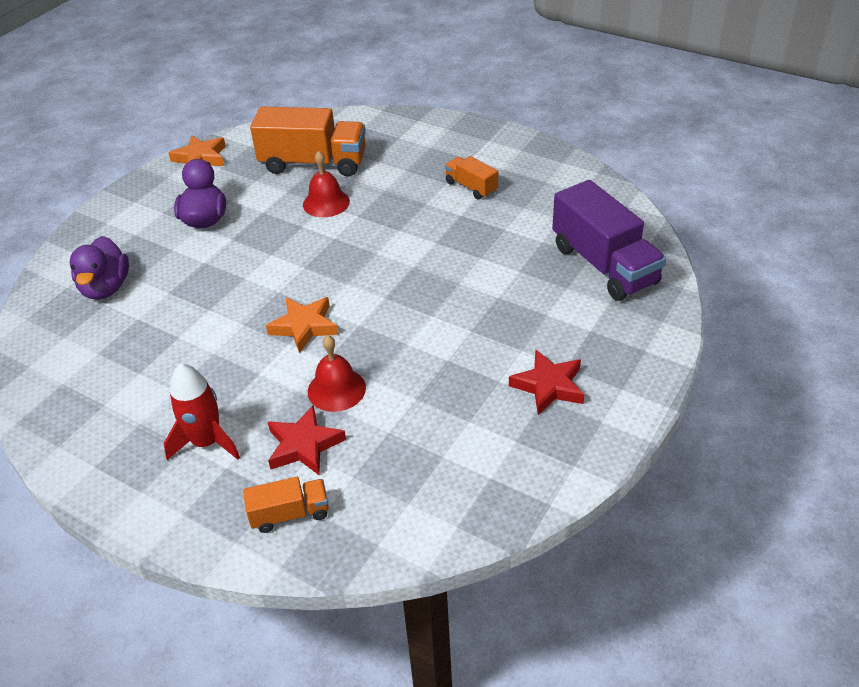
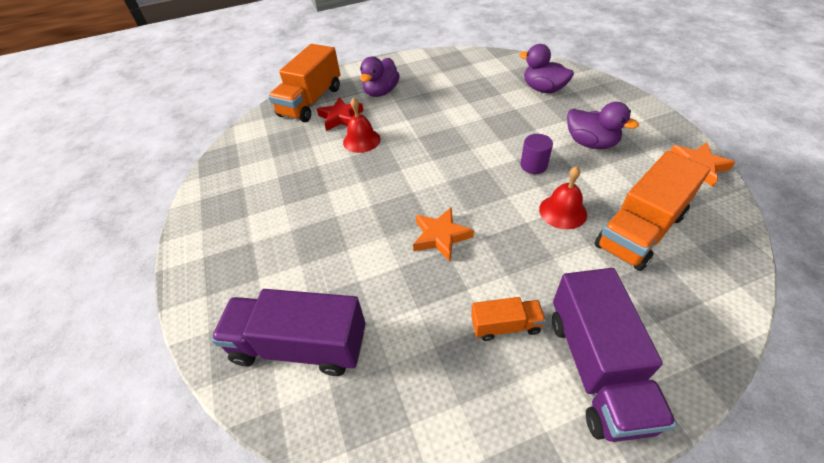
camera: 130 degrees right, 5 degrees up
red rocket [164,364,240,460] -> purple duck [360,57,400,97]
orange truck [243,477,329,533] -> orange truck [269,44,340,122], size x1.98
orange star [266,297,338,353] -> orange star moved to [413,207,474,261]
red star [509,349,585,415] -> none
none -> purple cylinder [520,134,553,174]
none -> purple truck [552,268,677,442]

